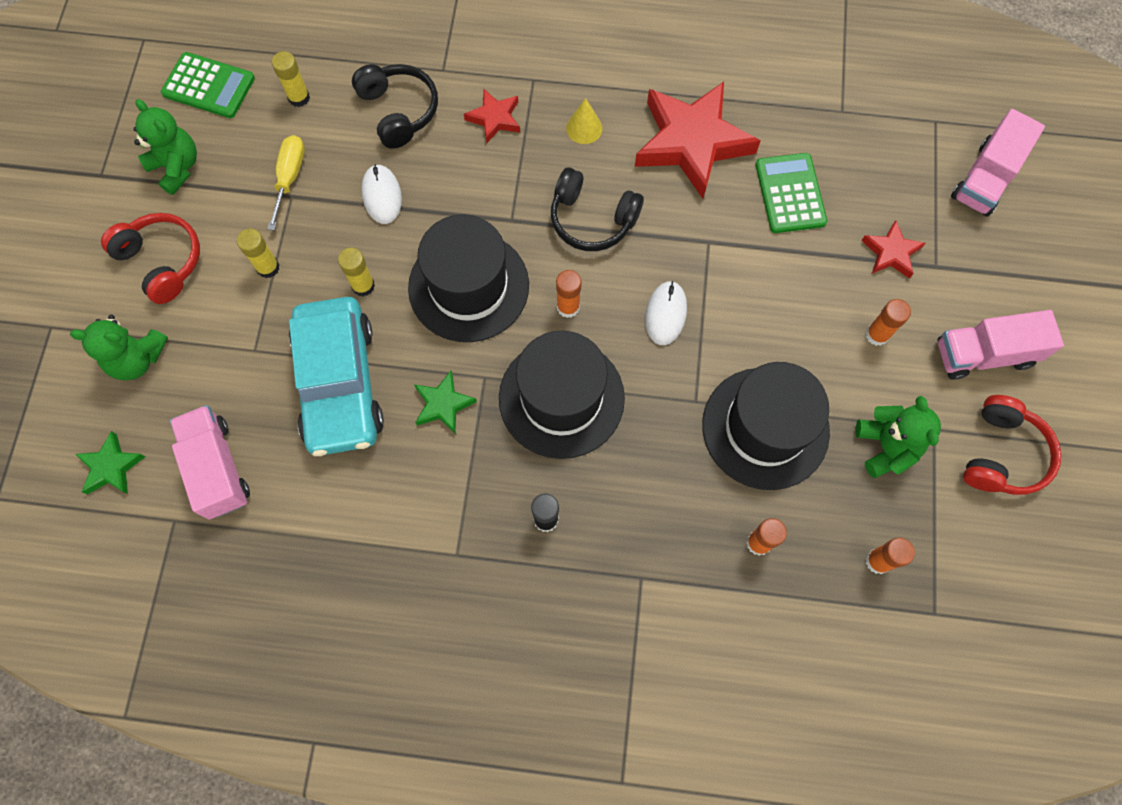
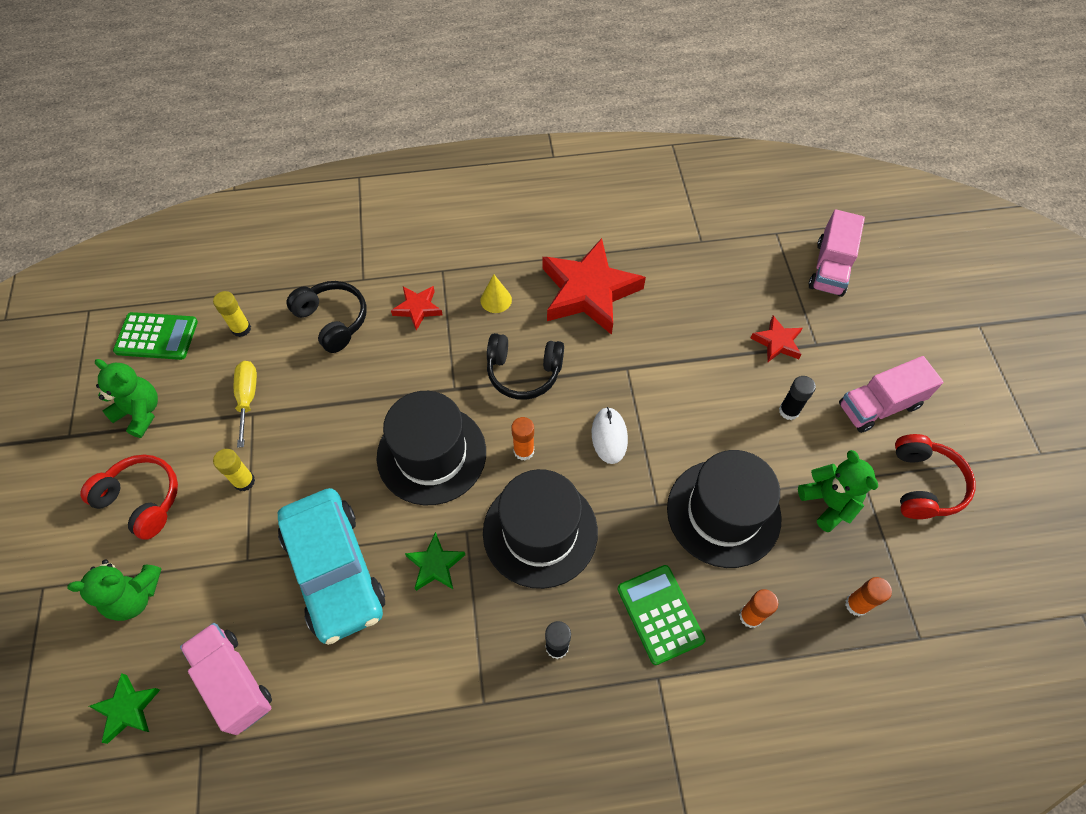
camera: 15 degrees left, 10 degrees down
yellow glue stick [338,248,375,296] -> none
white mouse [361,164,402,224] -> none
green calculator [756,153,827,233] -> green calculator moved to [617,565,706,665]
orange glue stick [866,299,911,346] -> black glue stick [779,376,816,420]

